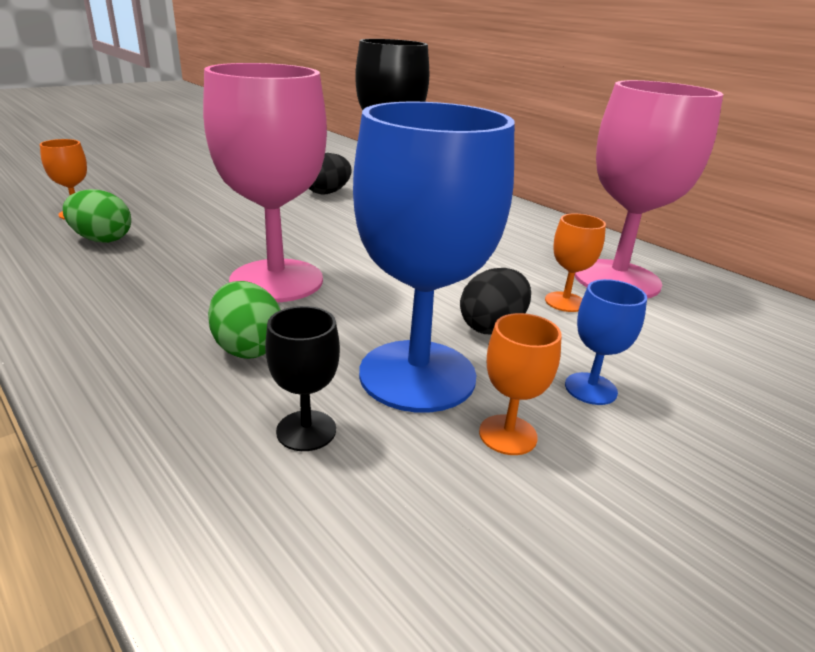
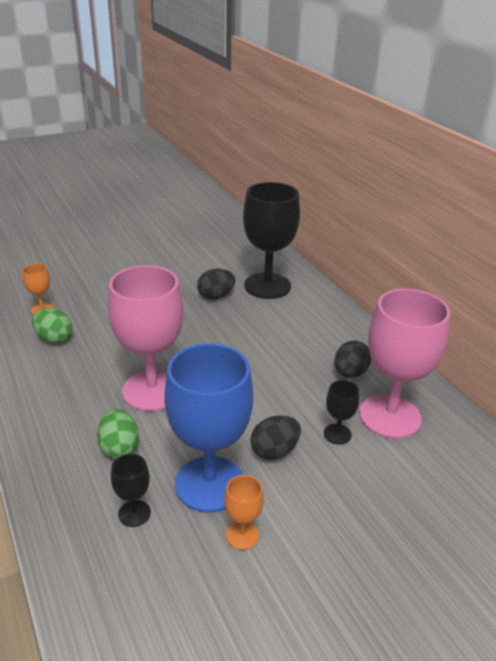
camera: 15 degrees right, 5 degrees up
orange goblet [545,214,606,312] -> black goblet [324,380,360,445]
blue goblet [565,279,647,405] -> none
none -> black egg [335,340,371,378]

